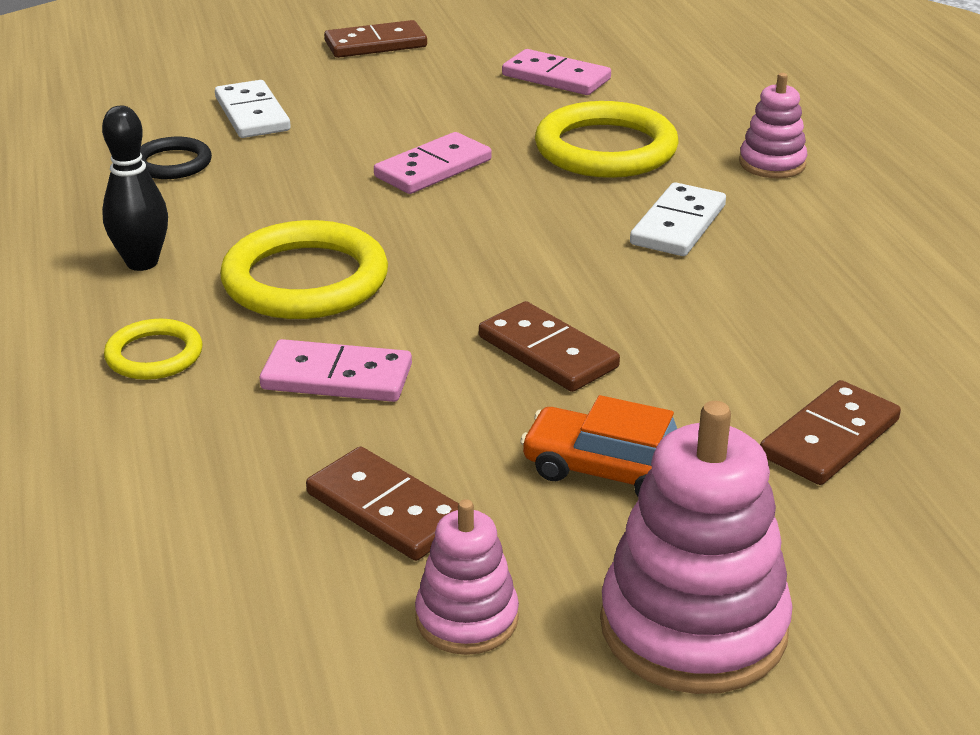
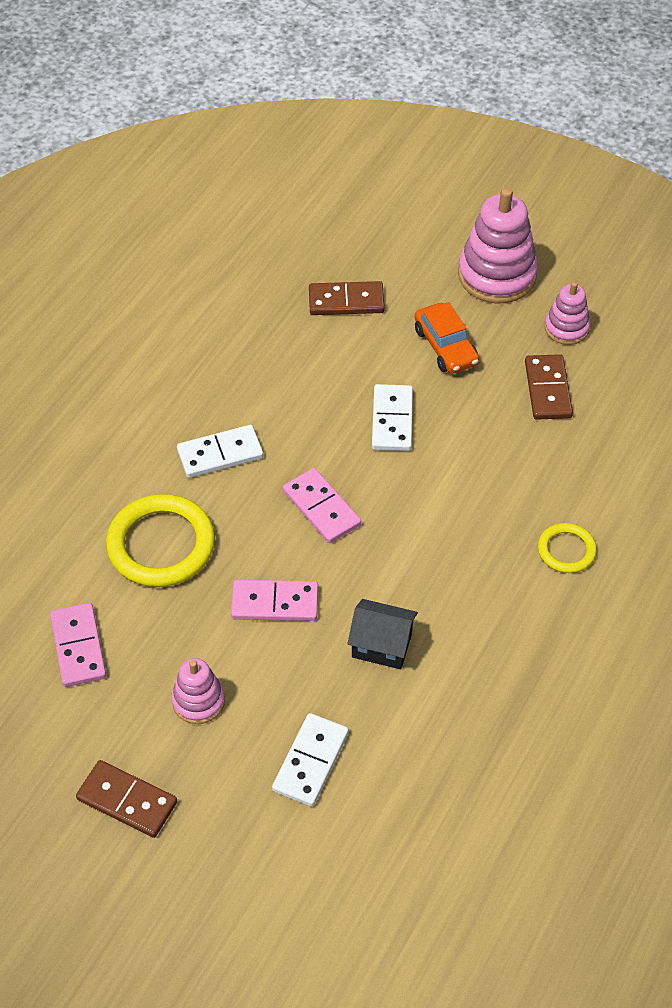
camera: 135 degrees left, 20 degrees up
black bowling pin [102,106,168,271] -> none
black ring [140,137,212,179] -> none
yellow ring [220,220,388,319] -> none
pink domino [260,339,412,402] -> pink domino moved to [283,468,361,543]
brown domino [479,301,620,392] -> white domino [372,384,413,451]
pink stacking toy [739,73,807,178] -> pink stacking toy moved to [171,658,225,724]
none -> black house [347,599,418,669]

